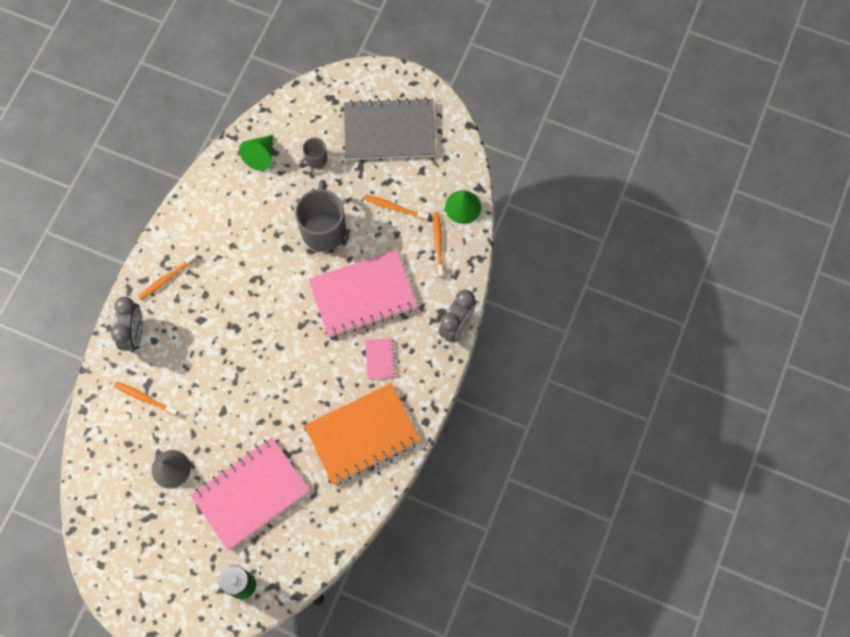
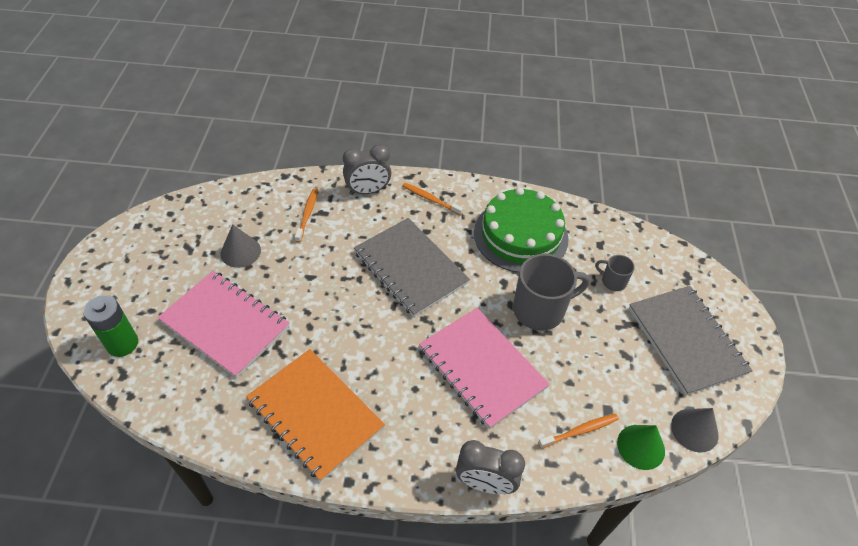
camera: 70 degrees right, 20 degrees down
green cone [239,135,273,171] -> none
orange toothbrush [364,195,429,221] -> none
pink notebook [365,338,396,379] -> none
none -> grey notebook [354,218,470,317]
none -> green cake [474,187,569,273]
none -> grey cone [671,408,719,452]

